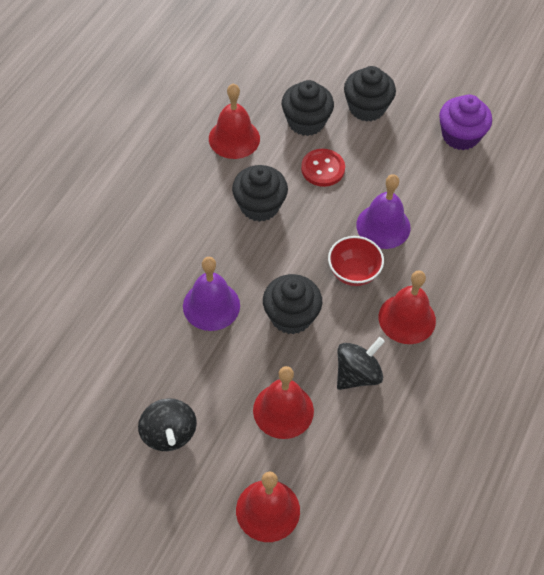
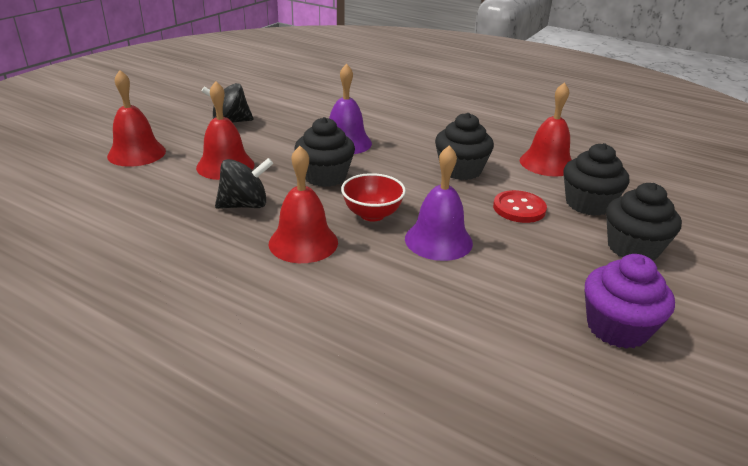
camera: 95 degrees right, 25 degrees down
black spinning top [337,337,385,390] -> black spinning top turned 75 degrees counterclockwise [215,158,273,209]

